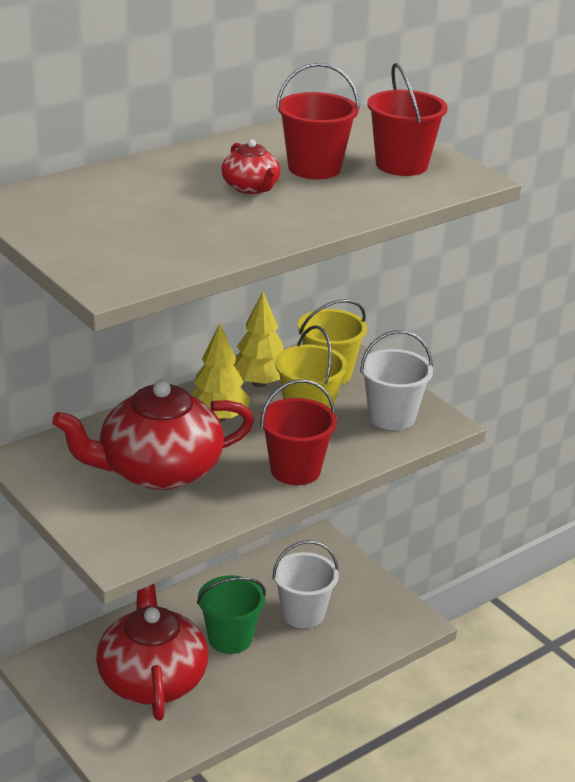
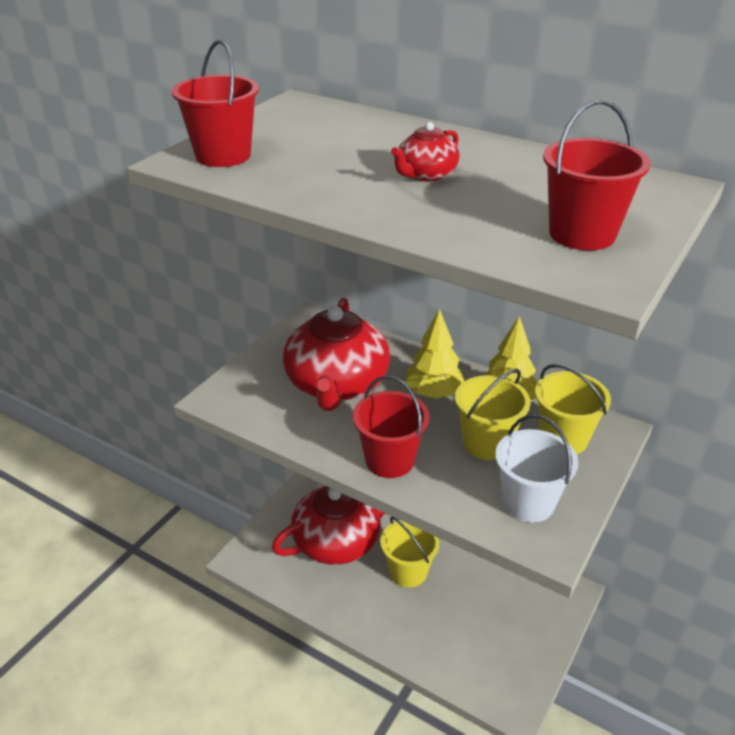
camera: 70 degrees right, 5 degrees up
red teapot [52,380,254,490] -> red teapot turned 135 degrees counterclockwise [283,298,390,411]
green bucket [197,575,266,654] -> yellow bucket [380,517,439,588]
white bucket [272,541,339,629] -> none
red bucket [276,63,360,179] -> red bucket moved to [172,40,259,167]

